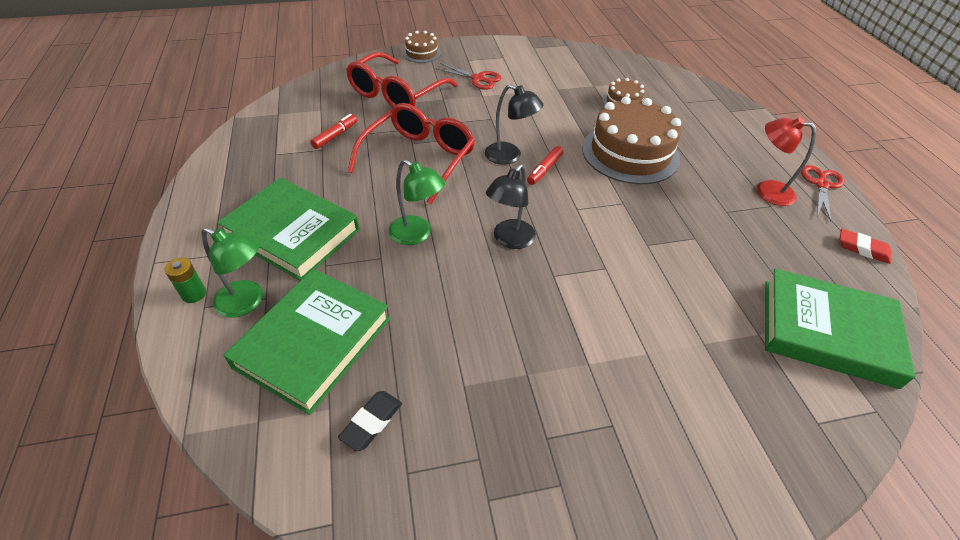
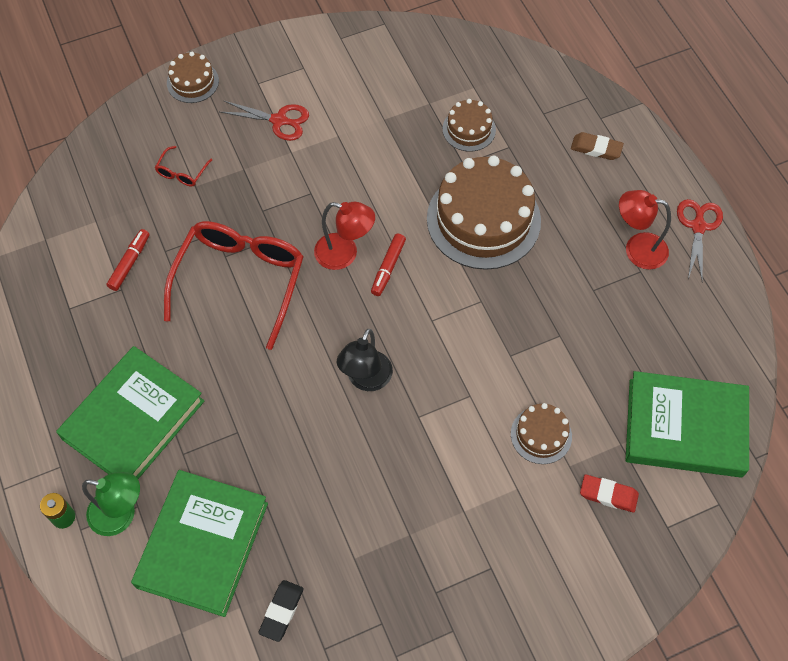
camera: 10 degrees left, 15 degrees up
green book [217,178,360,281] -> green book turned 75 degrees counterclockwise [56,346,205,479]
red glasses [346,52,458,108] -> red glasses [155,146,212,187], size x0.40
green lamp [389,159,445,245] -> none
black lamp [485,84,543,165] -> red lamp [314,201,375,270]
red eraser [840,229,891,264] -> red eraser moved to [580,474,639,513]
none -> brown cake [511,403,572,464]
none -> brown eraser [571,132,624,160]

